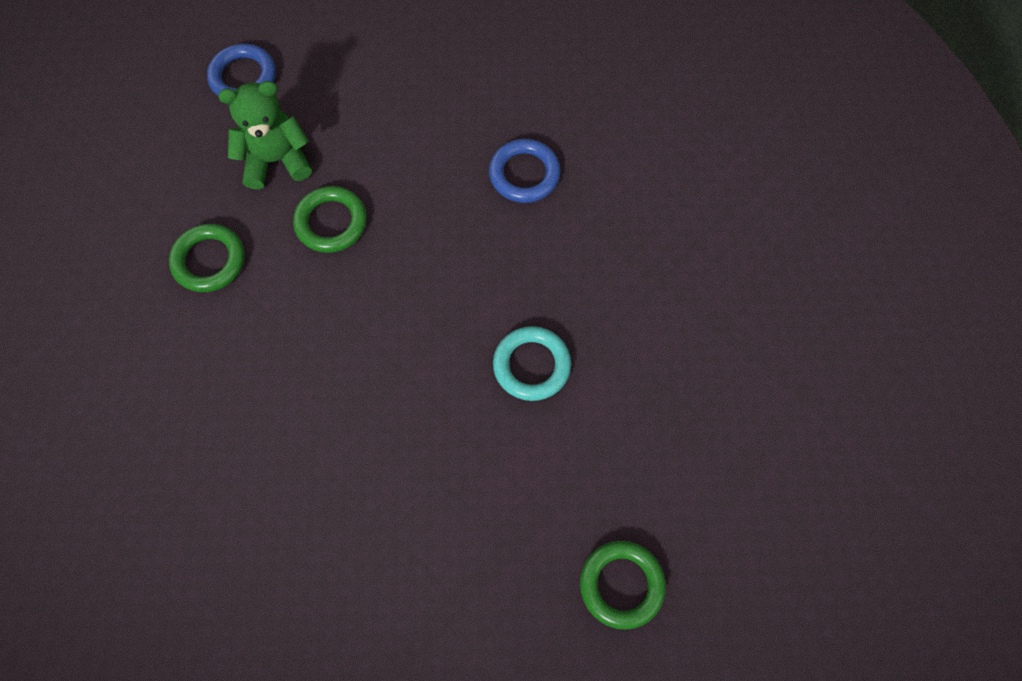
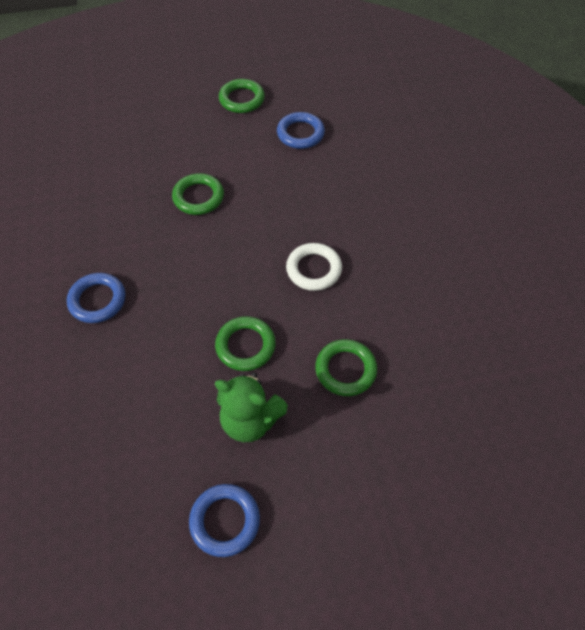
camera: 145 degrees left, 10 degrees down
turquoise ring [493,326,571,401] -> green ring [172,173,224,215]
none -> blue ring [277,112,325,149]
none -> white ring [286,243,342,291]

